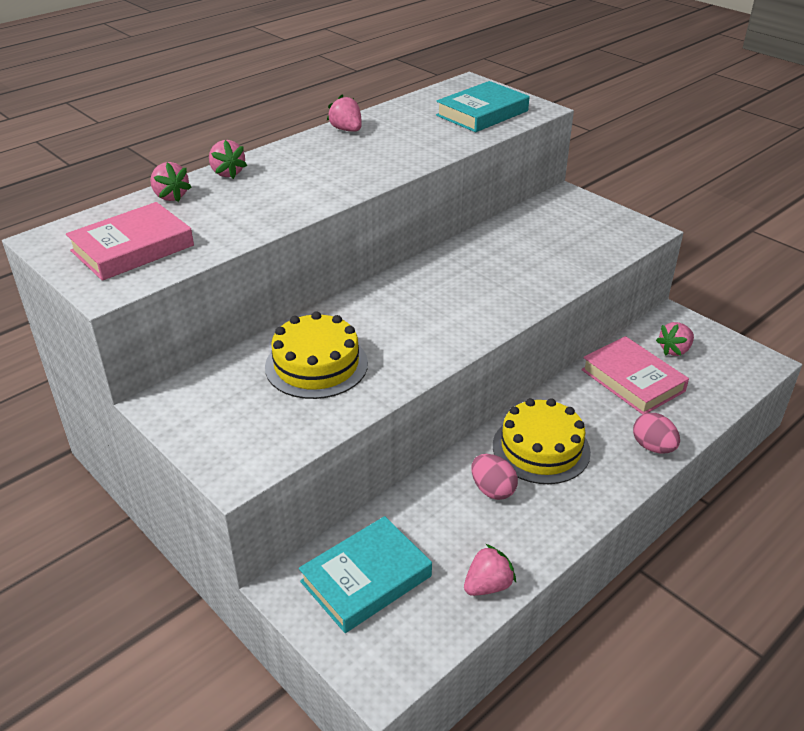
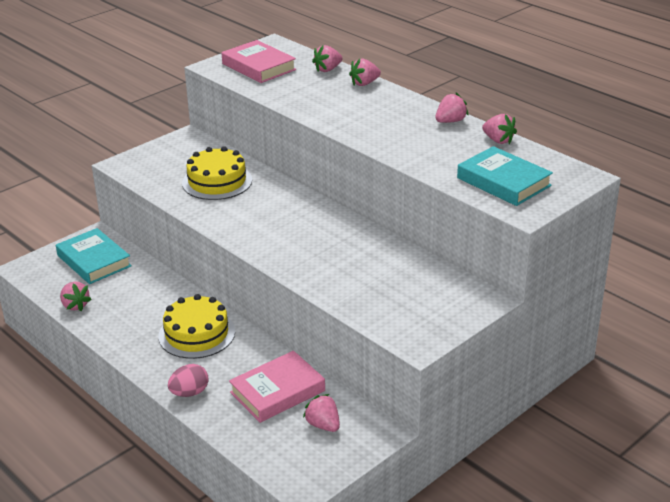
camera: 90 degrees right, 5 degrees down
pink egg [471,454,518,500] -> none
none -> pink strawberry [482,114,517,144]

